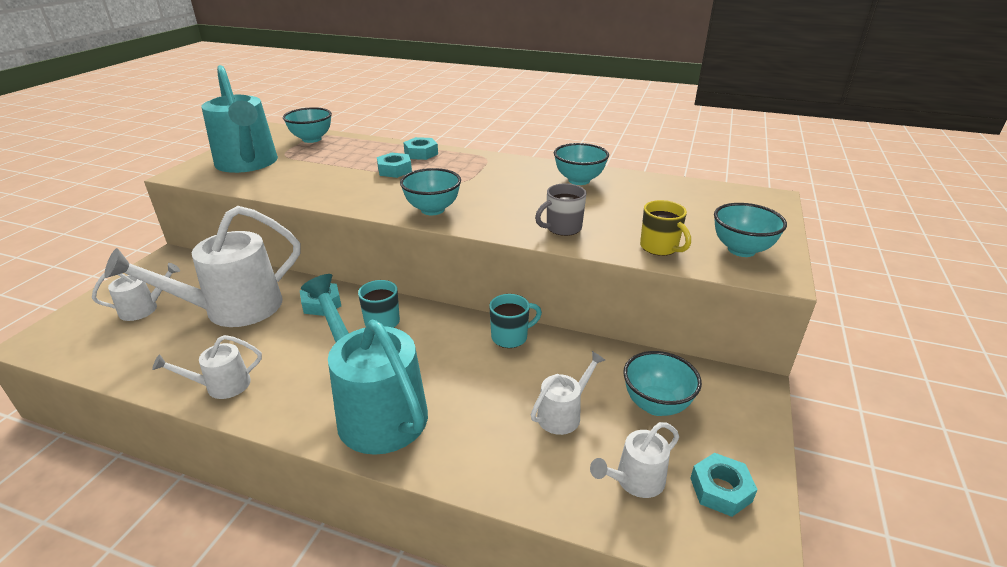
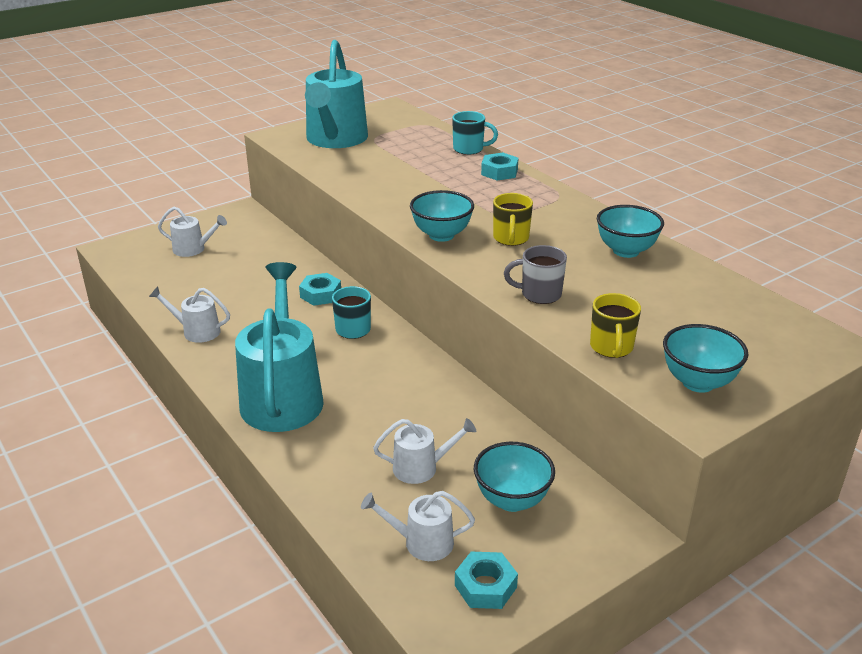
camera: 35 degrees right, 0 degrees up
white watering can [104,206,300,327] -> none
turquoise bowl [283,107,332,143] -> none
turquoise nut [377,153,412,178] -> none
turquoise mug [489,294,542,348] -> turquoise mug moved to [452,111,498,155]
none -> yellow mug [493,193,533,246]

